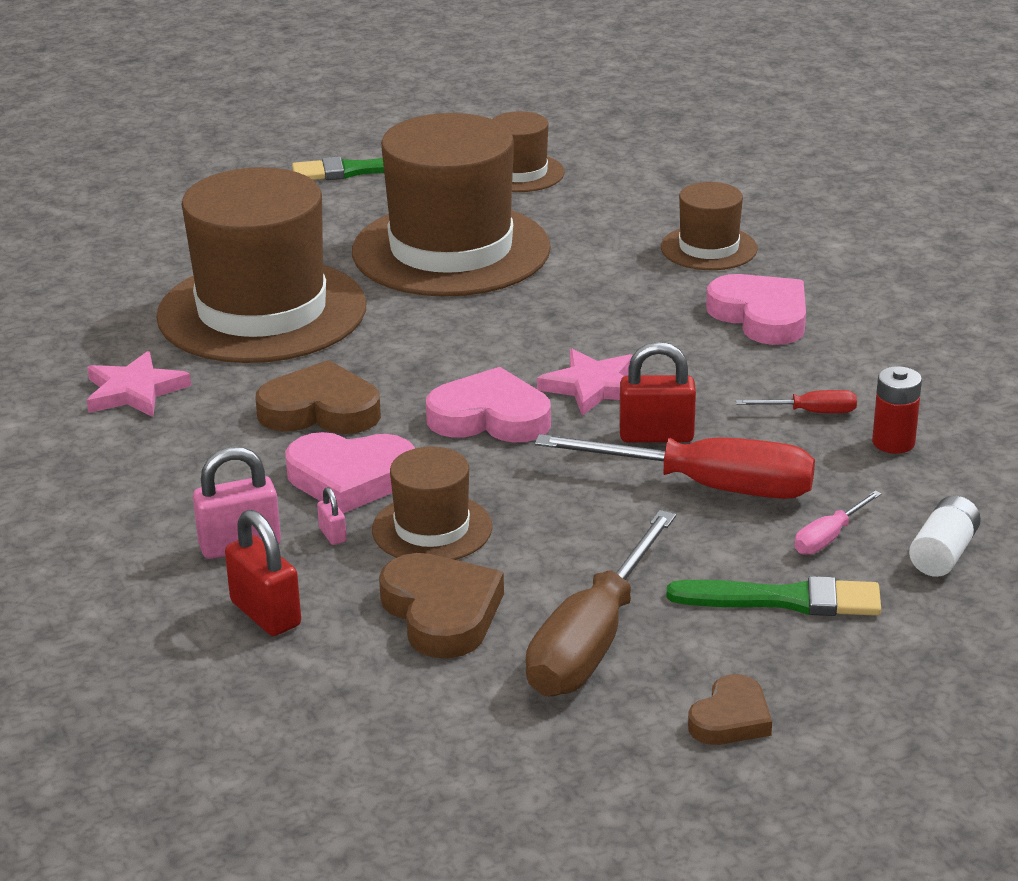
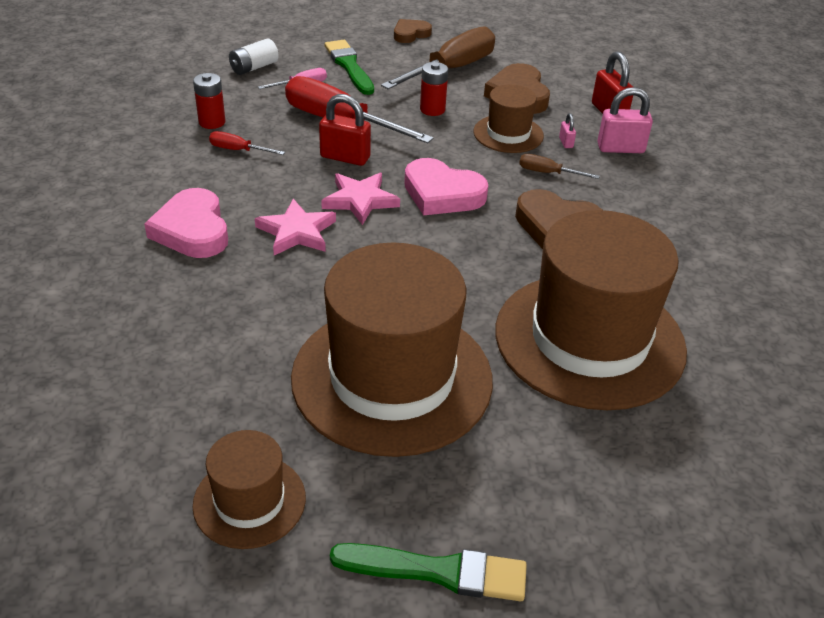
camera: 165 degrees left, 10 degrees up
pink star [87,351,191,417] -> pink star moved to [255,199,336,255]
pink heart [285,432,415,513] -> brown screwdriver [519,154,600,179]
brown hat [661,182,758,270] -> none
green brush [666,576,881,616] -> green brush turned 45 degrees clockwise [325,40,374,95]
none -> red battery [420,62,448,116]

